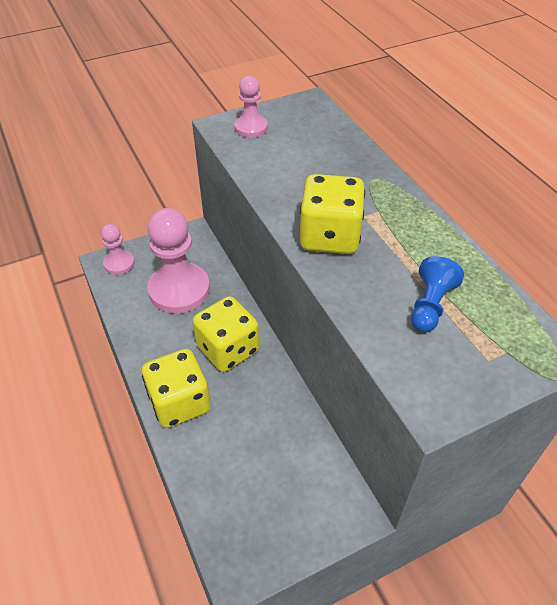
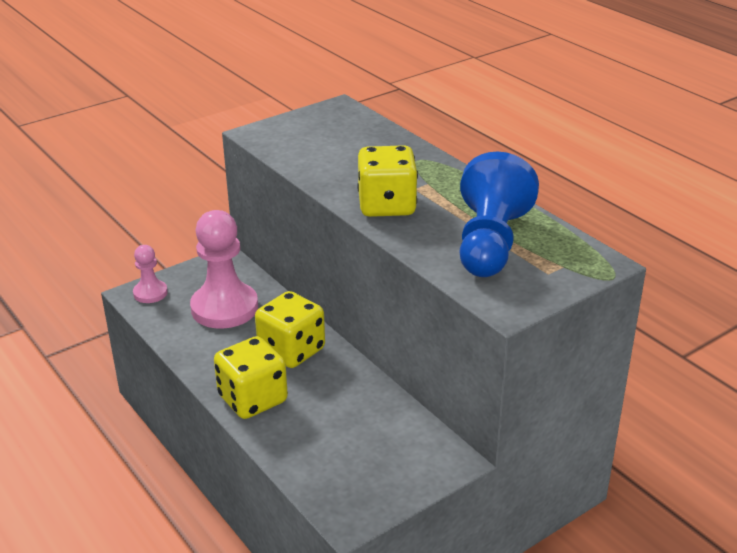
camera: 10 degrees left, 15 degrees down
pink pawn [234,76,268,138] -> none
blue pawn [411,256,464,332] -> blue pawn [460,151,539,277], size x1.94

